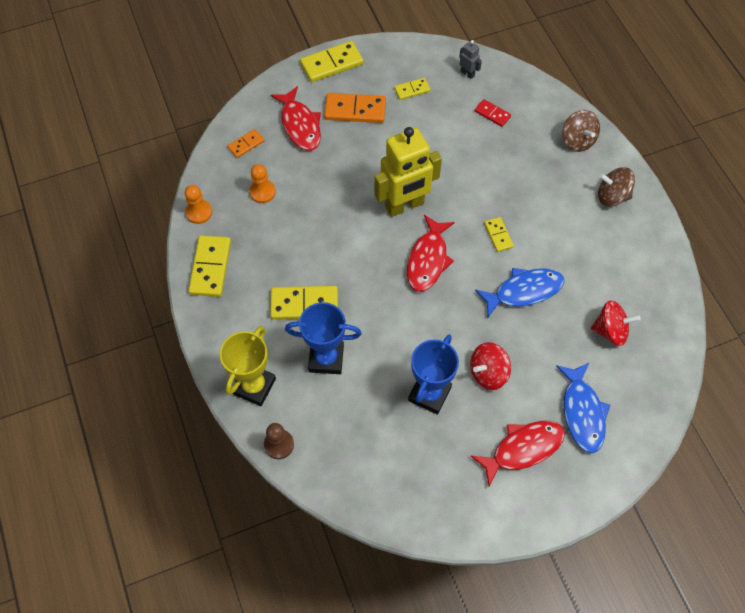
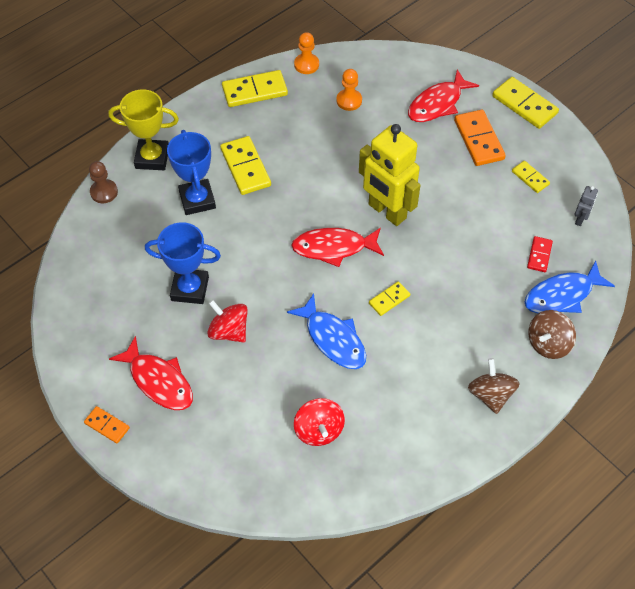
camera: 70 degrees right, 5 degrees down
orange domino [227,129,265,158] -> orange domino moved to [84,406,130,443]
blue fish [556,362,610,453] -> blue fish moved to [525,260,615,314]

